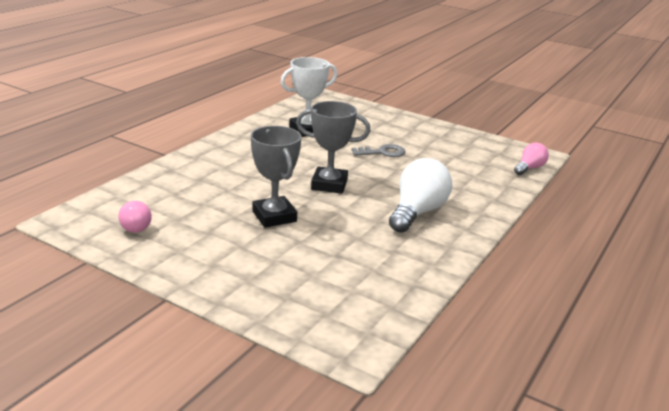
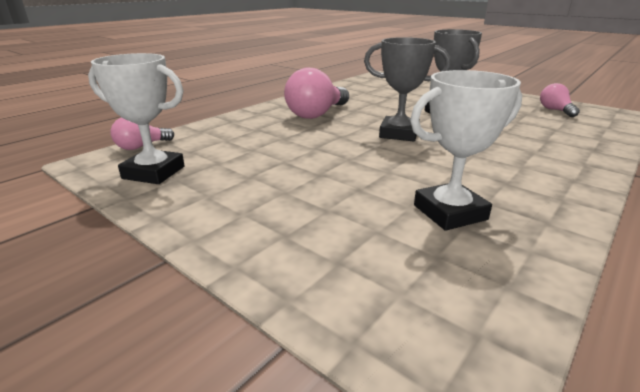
camera: 170 degrees left, 0 degrees up
grey key [352,144,406,157] -> none
white light bulb [389,158,452,233] -> pink light bulb [284,68,349,119]
none -> white trophy [88,53,185,184]

